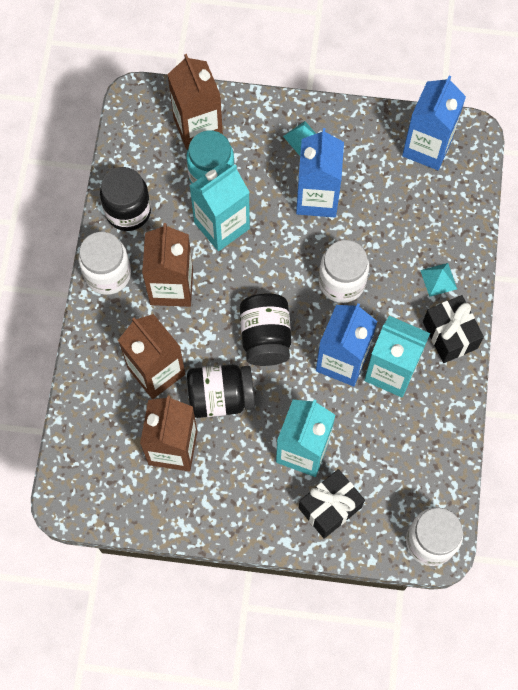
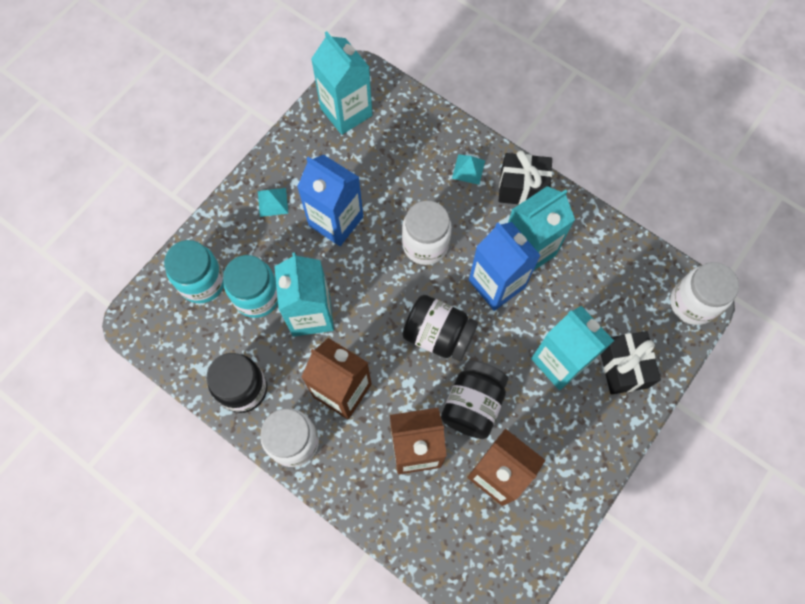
camera: 60 degrees left, 0 degrees up
brown carton [167,54,223,150] -> turquoise jar [164,240,224,303]
blue carton [402,76,466,170] -> turquoise carton [311,31,372,135]

